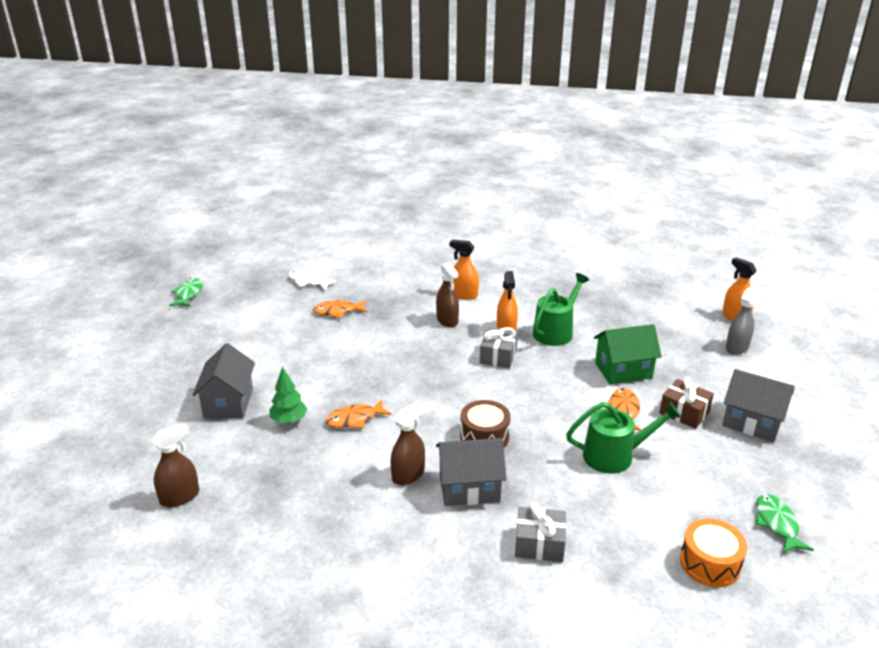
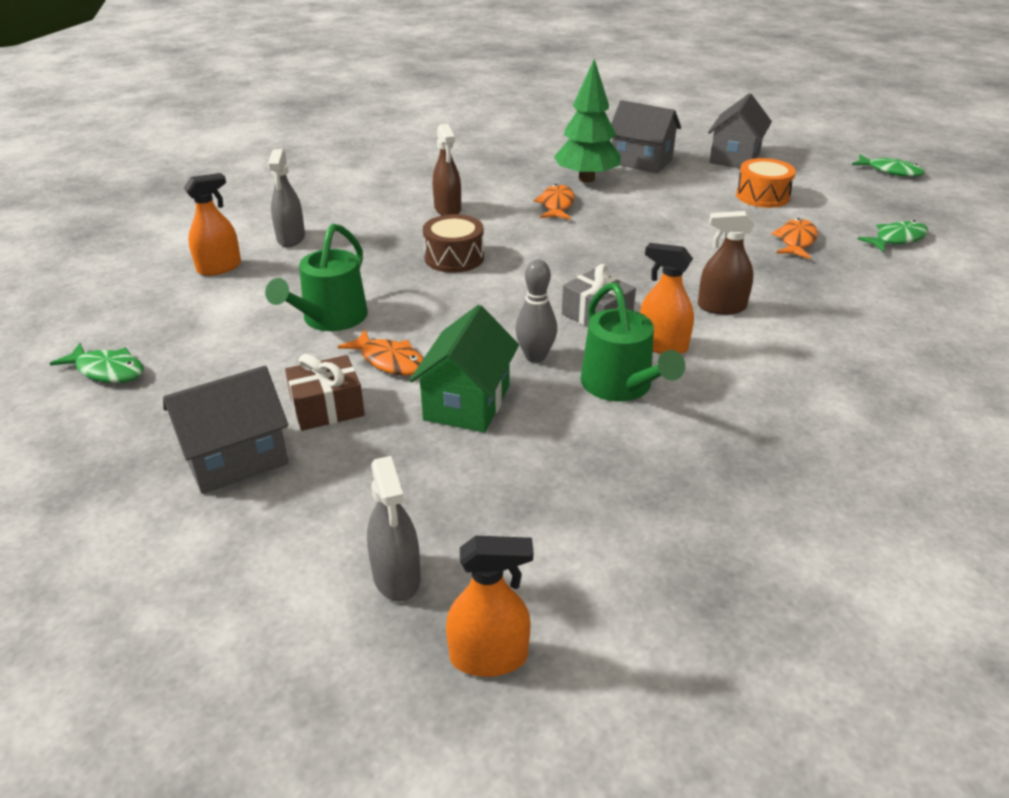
camera: 120 degrees right, 5 degrees up
brown spray bottle [152,424,199,507] -> none
green tree [269,367,307,423] -> green tree [554,59,621,183], size x1.68
white fish [289,270,337,291] -> green fish [858,220,928,252]
grey house [436,438,507,506] -> grey house moved to [708,93,772,168]
orange spray bottle [450,239,479,300] -> orange spray bottle moved to [184,173,241,276]
grey gift [515,502,566,562] -> grey spray bottle [268,149,305,247]
orange drum [680,518,747,587] -> orange drum moved to [736,158,796,208]
none -> grey bowling pin [515,260,557,363]

